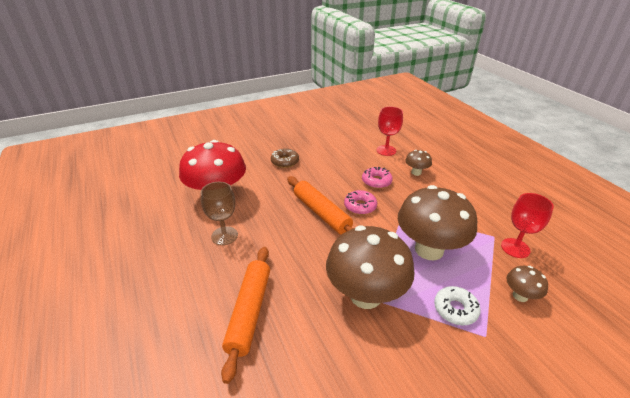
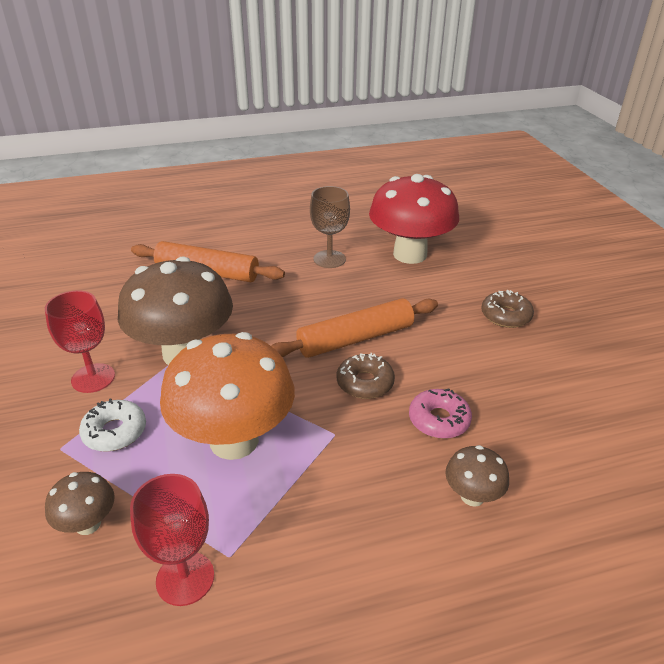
camera: 100 degrees right, 0 degrees up
pink donut [344,190,377,215] -> brown donut [337,353,395,399]
red goblet [377,107,403,156] -> red goblet moved to [45,290,115,393]
brown mushroom [398,185,477,260] -> orange mushroom [160,332,295,460]

